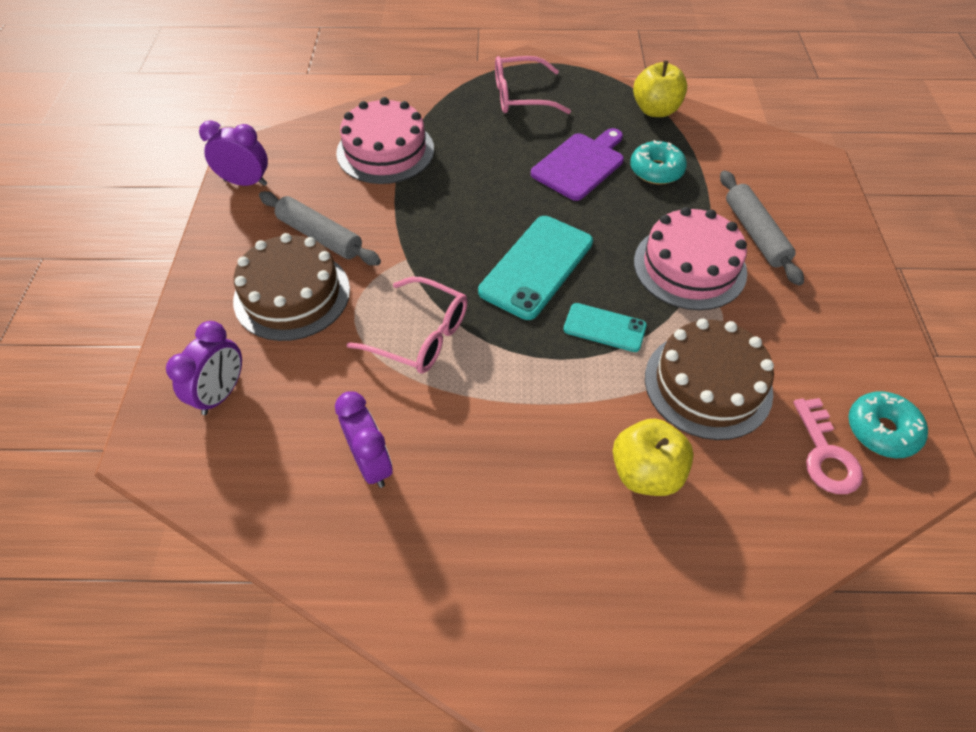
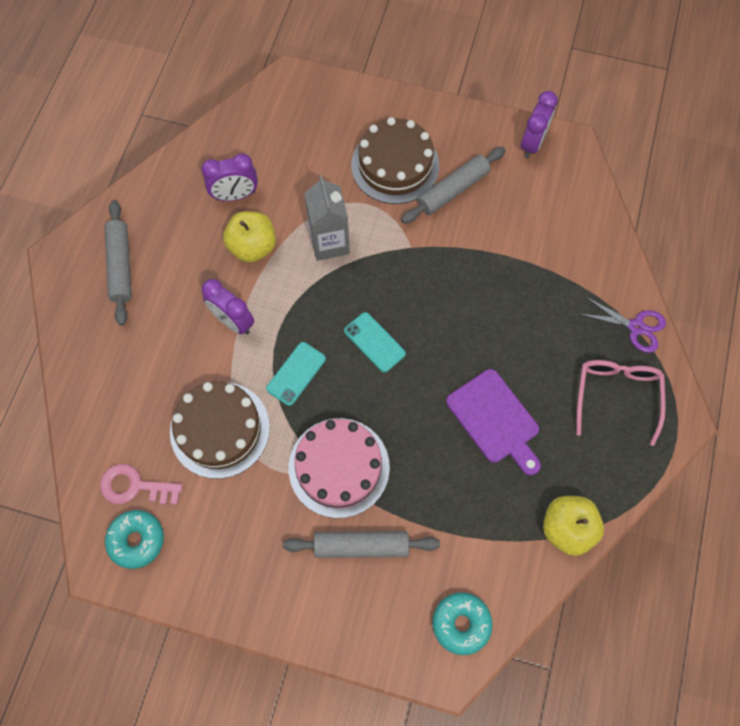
camera: 105 degrees right, 15 degrees up
purple clock [166,321,242,415] -> purple clock moved to [202,279,254,335]
pink cake [336,97,434,184] -> none
pink glasses [346,277,468,374] -> grey carton [304,176,350,261]
turquoise phone [478,216,593,320] -> turquoise phone [344,312,406,373], size x0.57
yellow apple [613,419,694,496] -> yellow apple moved to [223,211,276,263]
turquoise donut [630,140,687,184] -> turquoise donut moved to [432,592,493,655]
none -> grey rolling pin [104,200,132,326]
none -> purple scissors [580,297,666,353]

